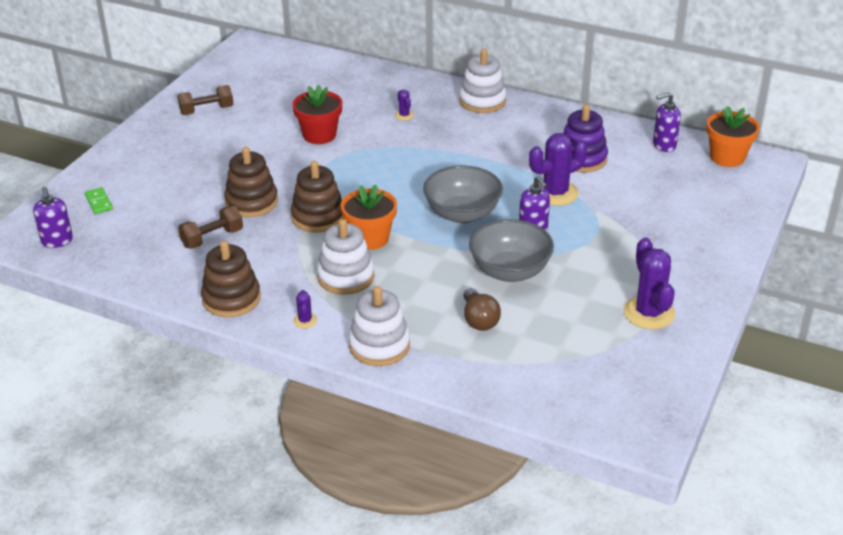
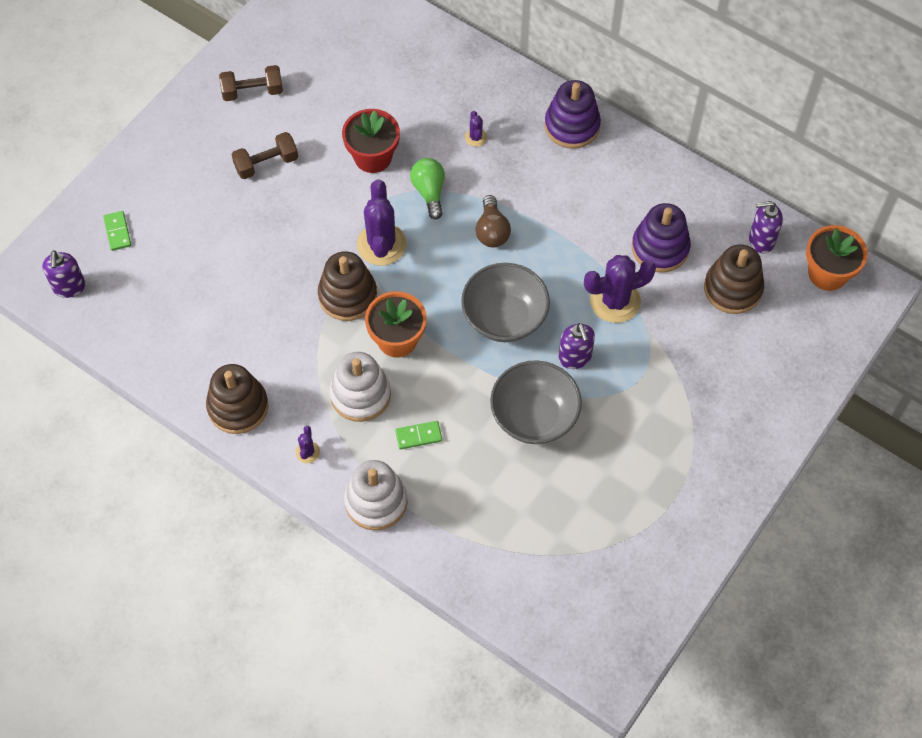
camera: 10 degrees right, 25 degrees up
brown dumbbell [178,206,243,249] -> brown dumbbell moved to [231,132,298,179]
brown stacking toy [224,147,278,217] -> brown stacking toy moved to [704,245,764,314]
white stacking toy [459,49,506,113] -> purple stacking toy [544,80,601,149]
brown light bulb [463,288,501,331] -> brown light bulb moved to [476,195,511,247]
purple cactus [624,237,675,330] -> purple cactus moved to [357,180,407,266]
none -> green domino [395,421,442,450]
none -> green light bulb [410,158,445,220]

